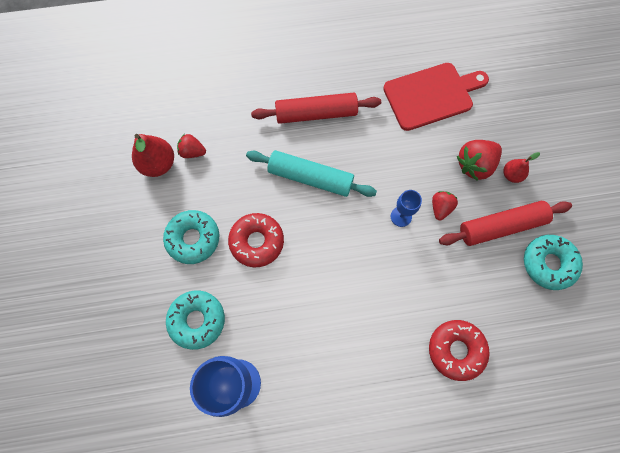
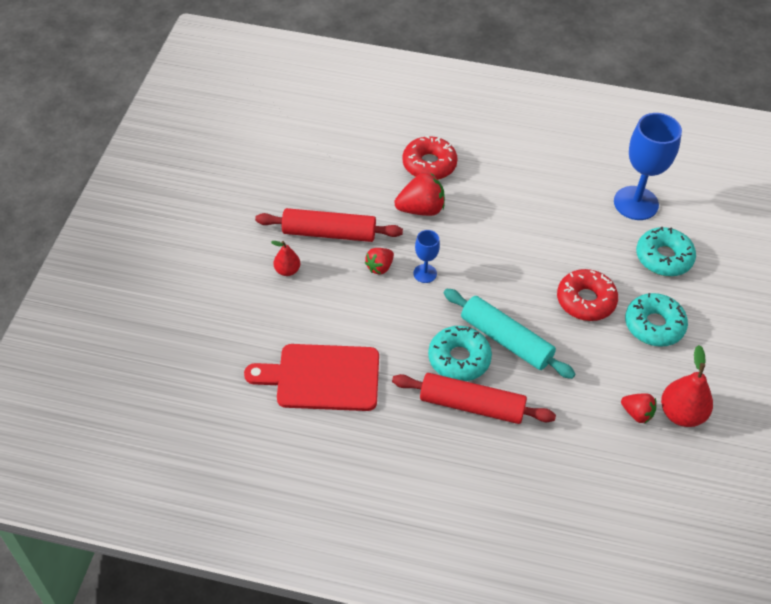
camera: 160 degrees left, 20 degrees down
red strawberry [457,140,502,181] -> red strawberry moved to [394,173,445,216]
turquoise donut [524,235,583,290] -> turquoise donut moved to [428,326,492,381]

